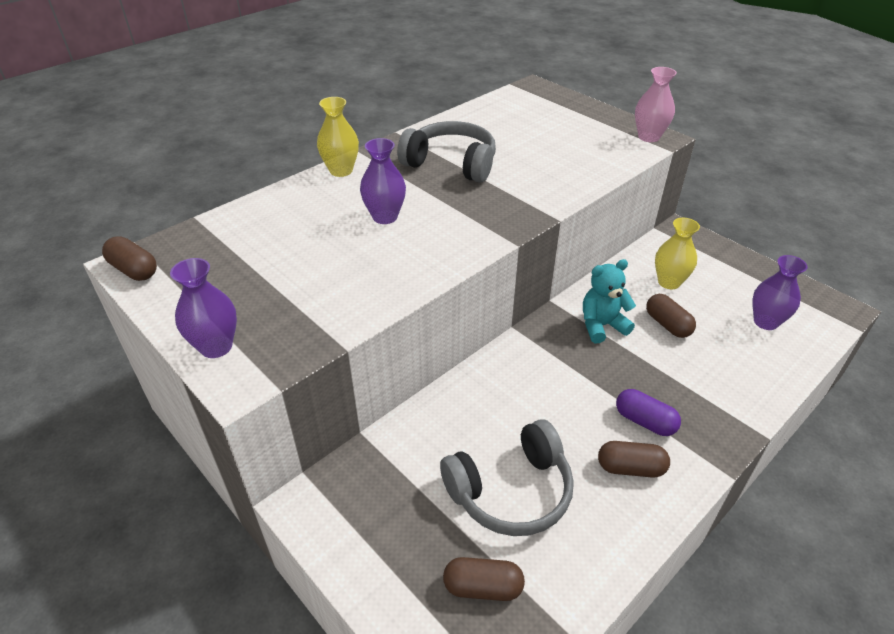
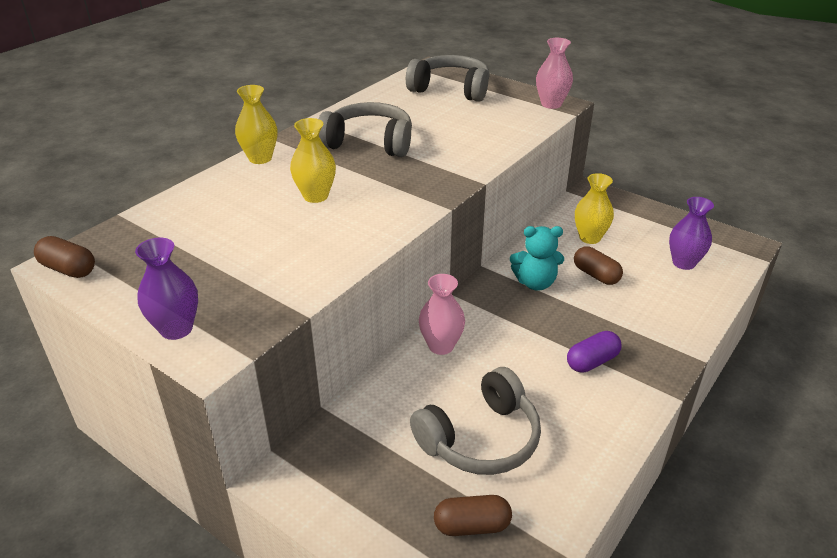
camera: 10 degrees left, 5 degrees down
purple vase [360,138,406,224] -> yellow vase [290,118,336,203]
turquoise teddy bear [583,259,636,343] -> turquoise teddy bear turned 150 degrees counterclockwise [510,226,564,291]
brown capsule [598,441,670,478] -> none
purple capsule [616,389,681,436] -> purple capsule turned 60 degrees counterclockwise [567,331,621,373]
none -> grey headphones [406,55,490,102]
none -> pink vase [419,274,465,355]

